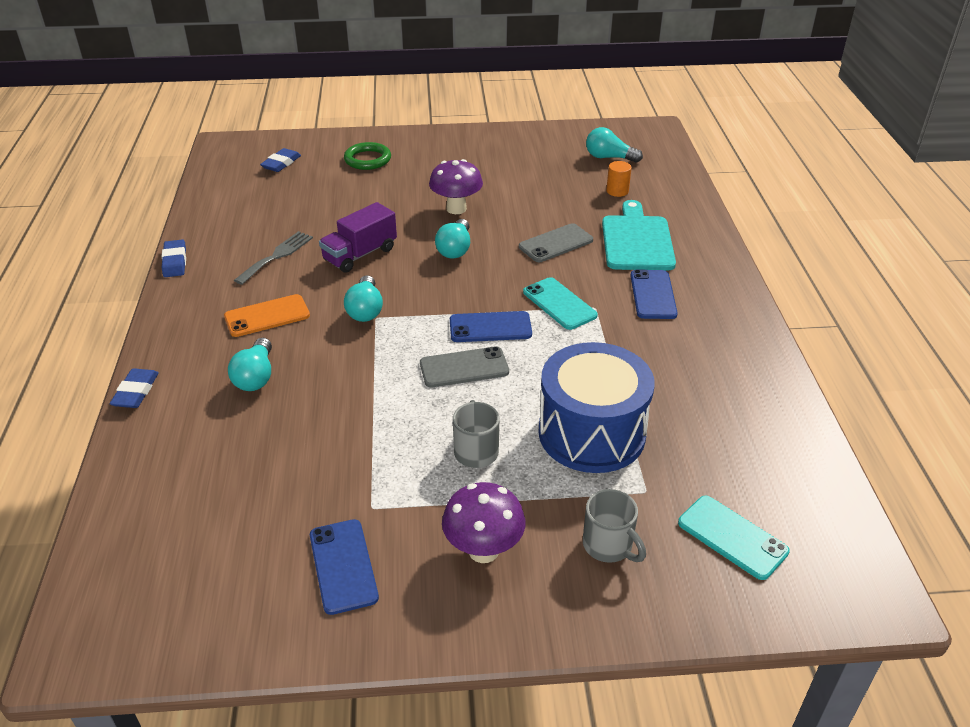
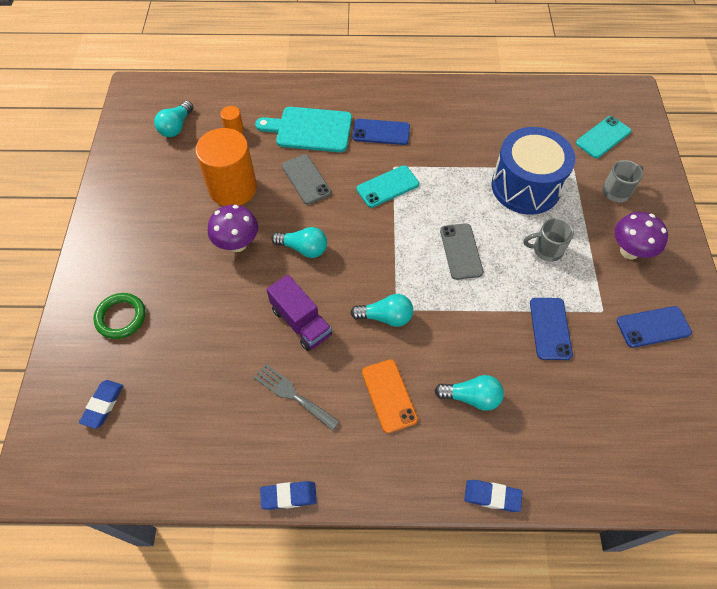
camera: 85 degrees left, 20 degrees up
blue eraser [260,148,301,172] -> blue eraser turned 75 degrees clockwise [79,380,123,429]
blue phone [450,311,532,342] -> blue phone moved to [530,298,573,360]
none -> orange cylinder [195,128,257,206]

